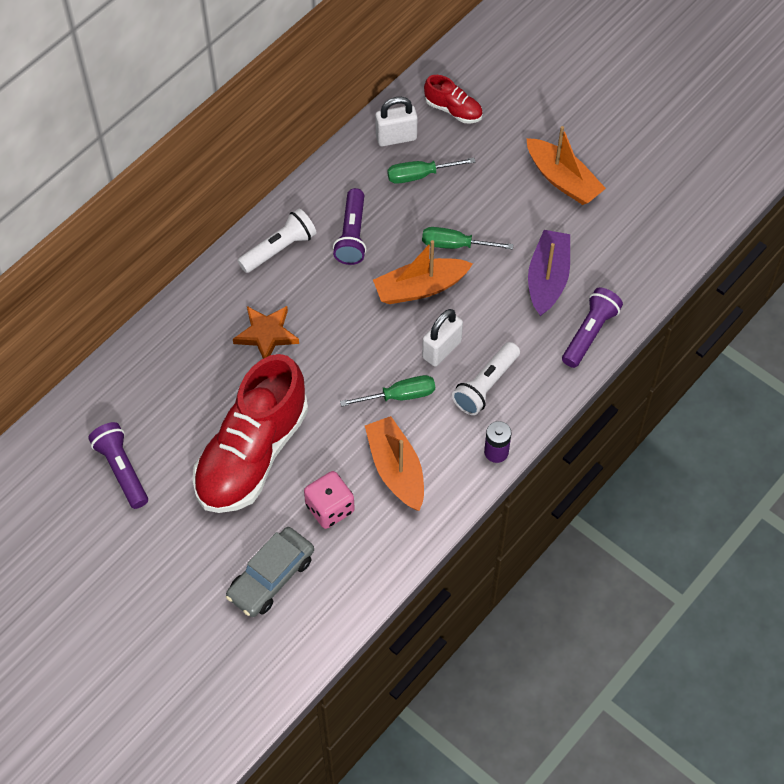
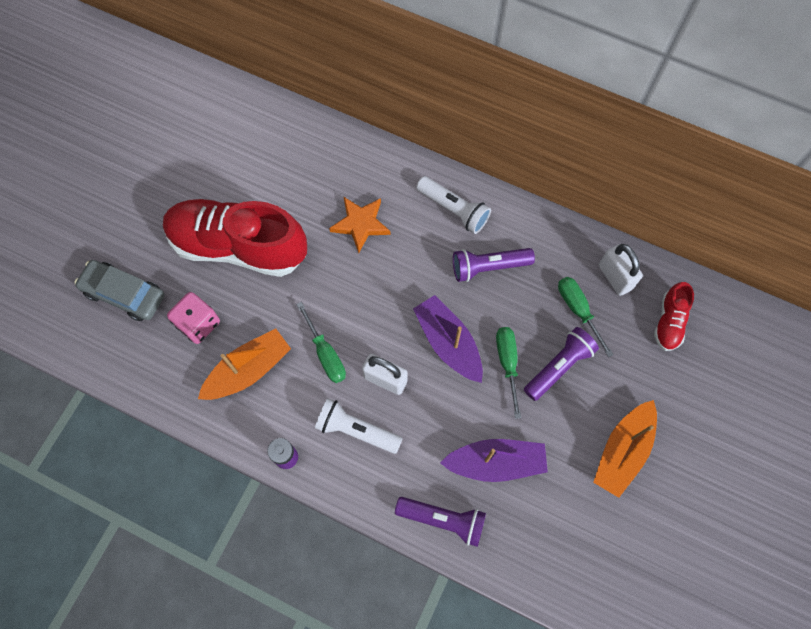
camera: 75 degrees right, 10 degrees up
purple flashlight [88,422,148,509] -> purple flashlight moved to [524,327,599,401]
orange boat [373,240,473,304] -> purple boat [413,295,483,383]

